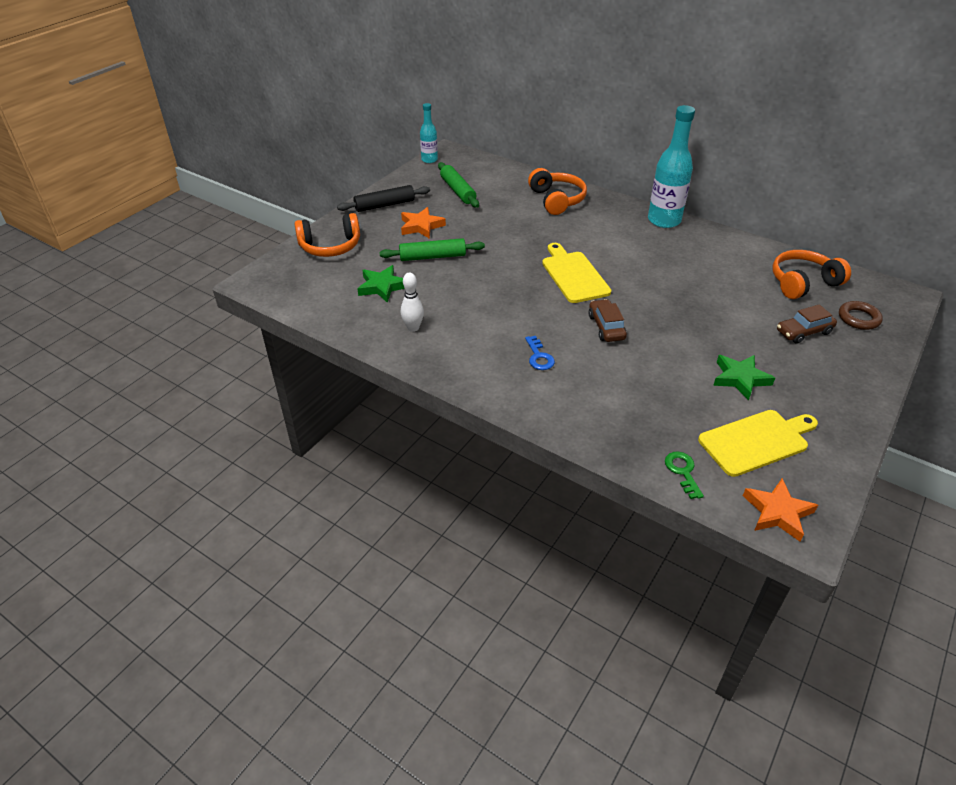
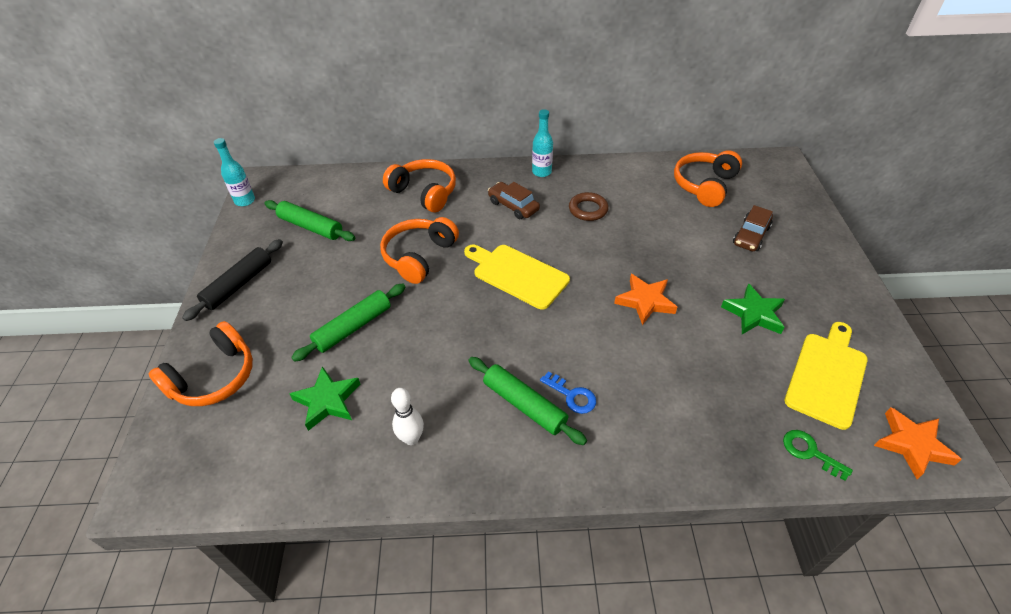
camera: 35 degrees left, 5 degrees up
orange star [401,207,446,239] -> orange star moved to [614,274,677,325]
brown car [588,299,627,342] -> brown car moved to [488,182,540,219]
turquoise bottle [648,105,695,228] -> turquoise bottle [532,109,553,177], size x0.55
brown ring [839,301,883,330] -> brown ring moved to [569,192,608,221]
none -> orange headphones [380,217,459,284]
none -> green rolling pin [469,357,587,445]

